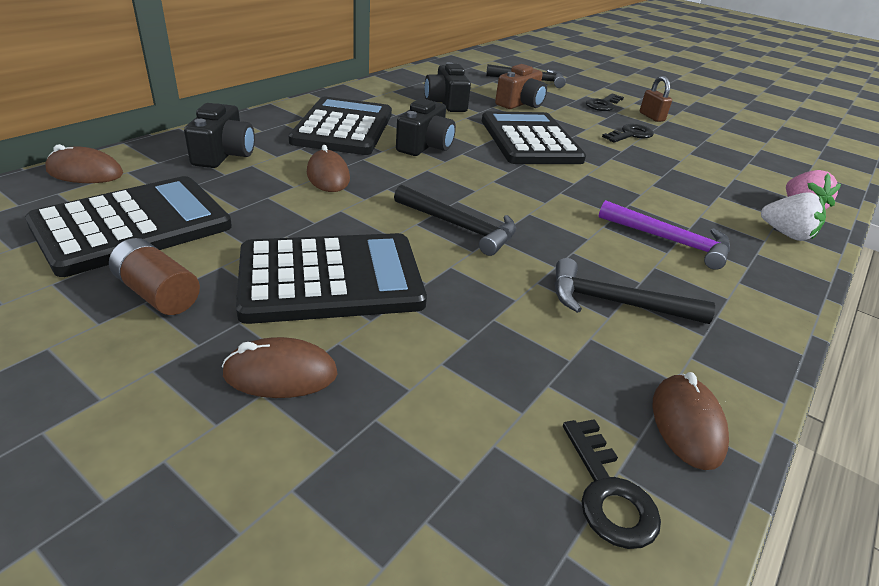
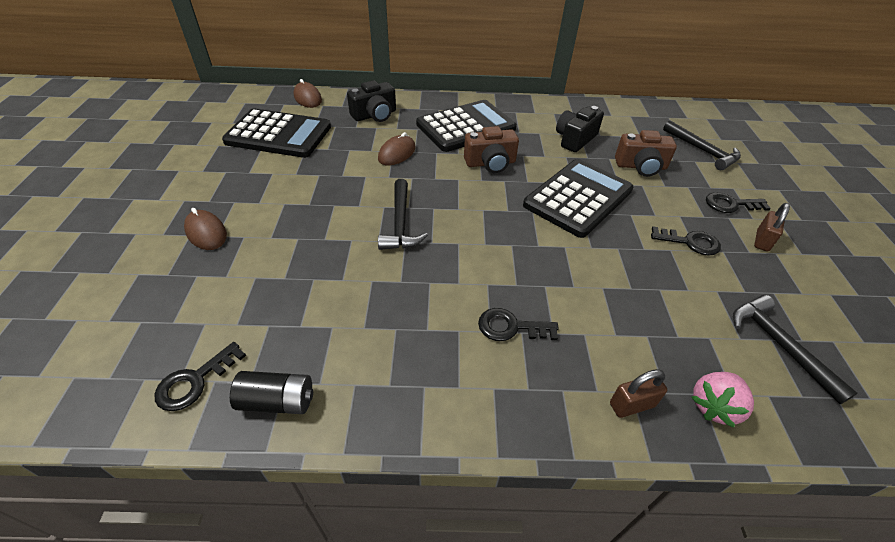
camera: 55 degrees right, 10 degrees up
brown battery [109,238,200,315] -> none
black calculator [236,233,427,324] -> none
black camera [396,98,456,156] -> brown camera [464,126,519,173]
black hammer [554,258,715,324] -> black hammer moved to [733,295,858,404]
purple hammer [598,200,730,270] -> black key [478,308,559,341]
brown mouse [653,372,729,470] -> black battery [230,371,313,414]
white strawberry [761,192,826,241] -> brown padlock [610,369,667,418]

